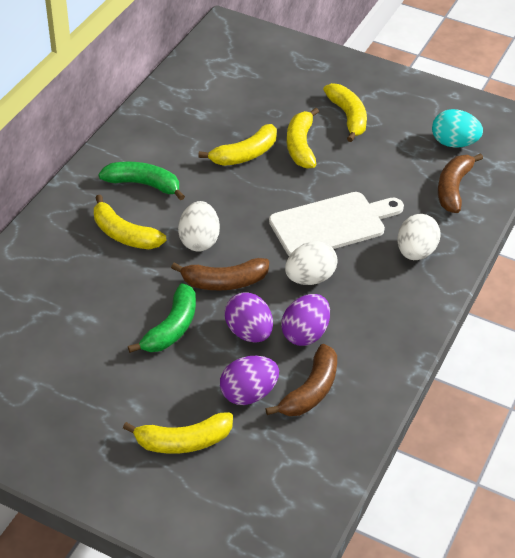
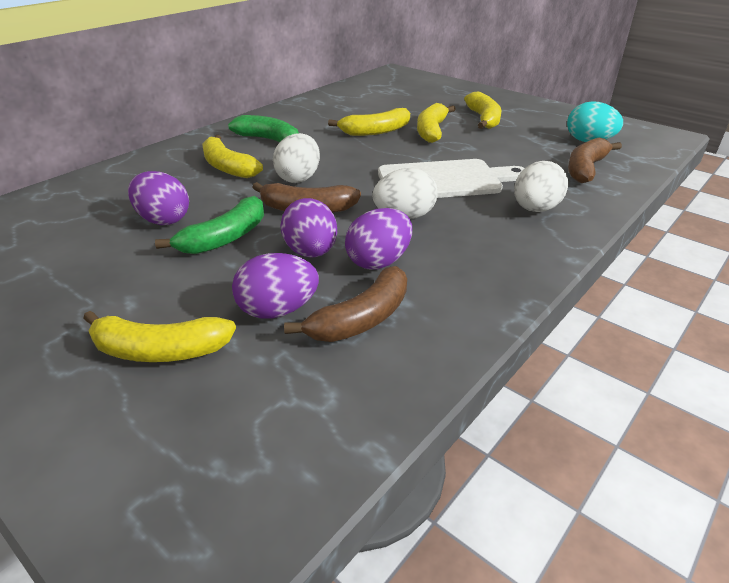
camera: 15 degrees right, 10 degrees down
none -> purple egg [128,171,189,225]

